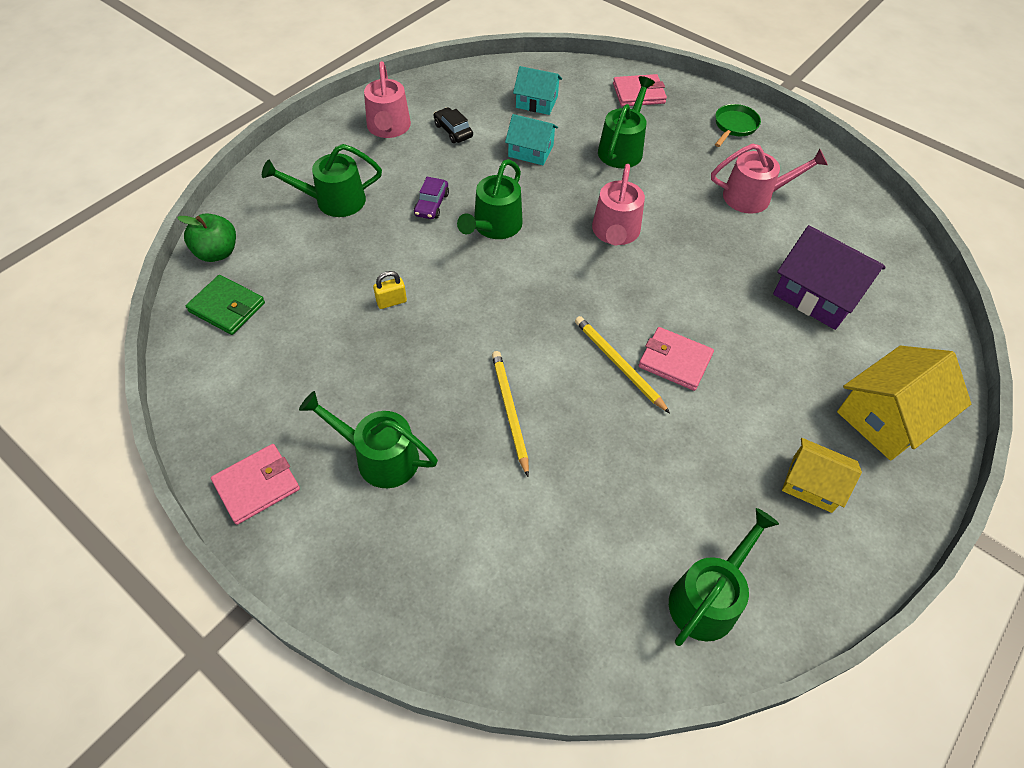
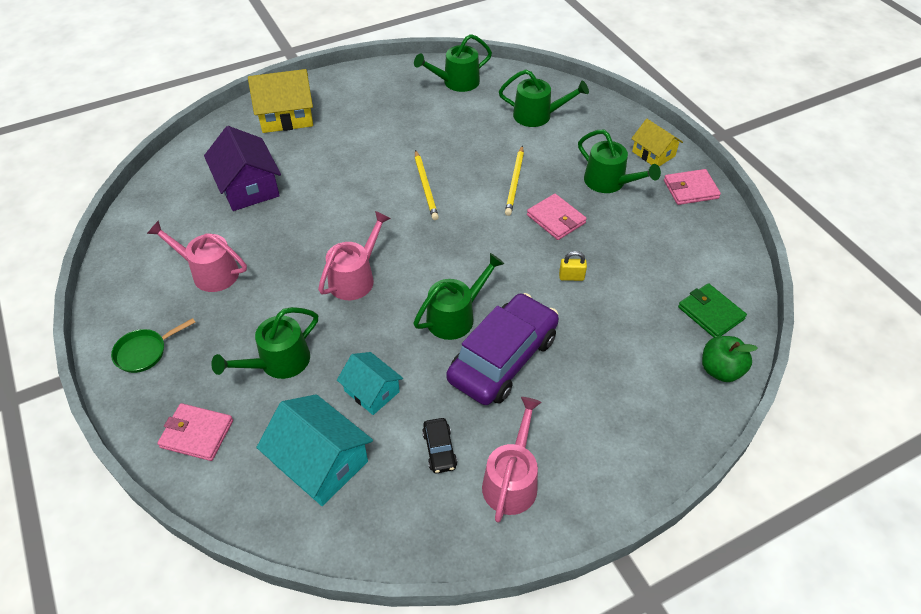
camera: 155 degrees left, 5 degrees down
green watering can [262,144,382,217] -> green watering can moved to [499,69,589,127]
purple car [414,177,449,219] -> purple car [446,293,559,405], size x2.42
turquoise house [513,66,562,115] -> turquoise house [256,394,373,506], size x1.61
pink wallet [639,327,714,391] -> pink wallet moved to [527,194,587,240]
yellow house [782,438,862,513] -> yellow house moved to [631,119,683,166]

